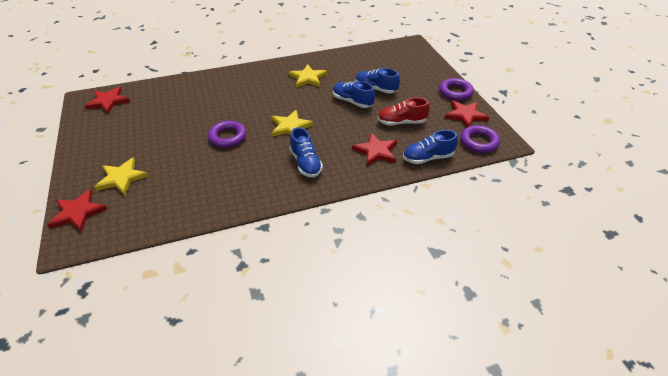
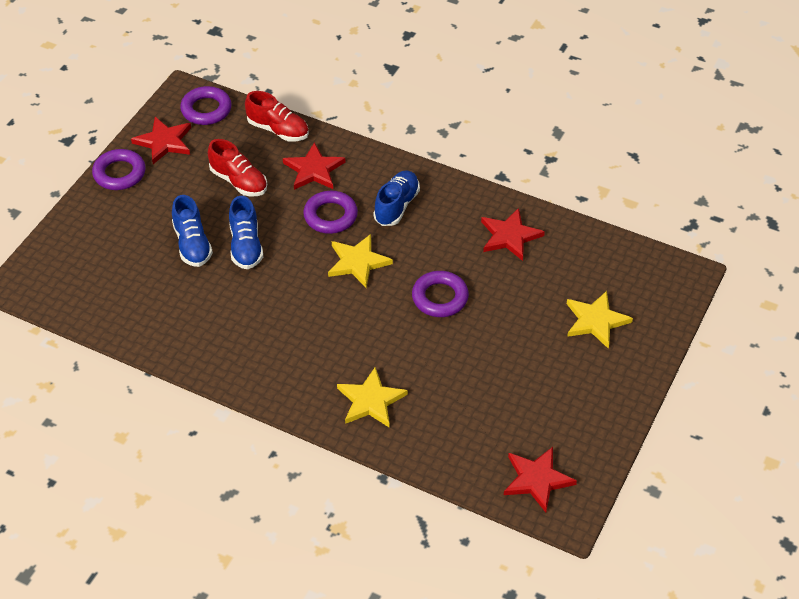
camera: 135 degrees left, 5 degrees up
red star [47,189,107,232] -> red star moved to [481,208,545,261]
yellow star [289,64,327,88] -> yellow star moved to [337,367,408,428]
blue shoe [403,130,458,164] -> red shoe [245,91,309,142]
none -> purple ring [303,191,358,234]

